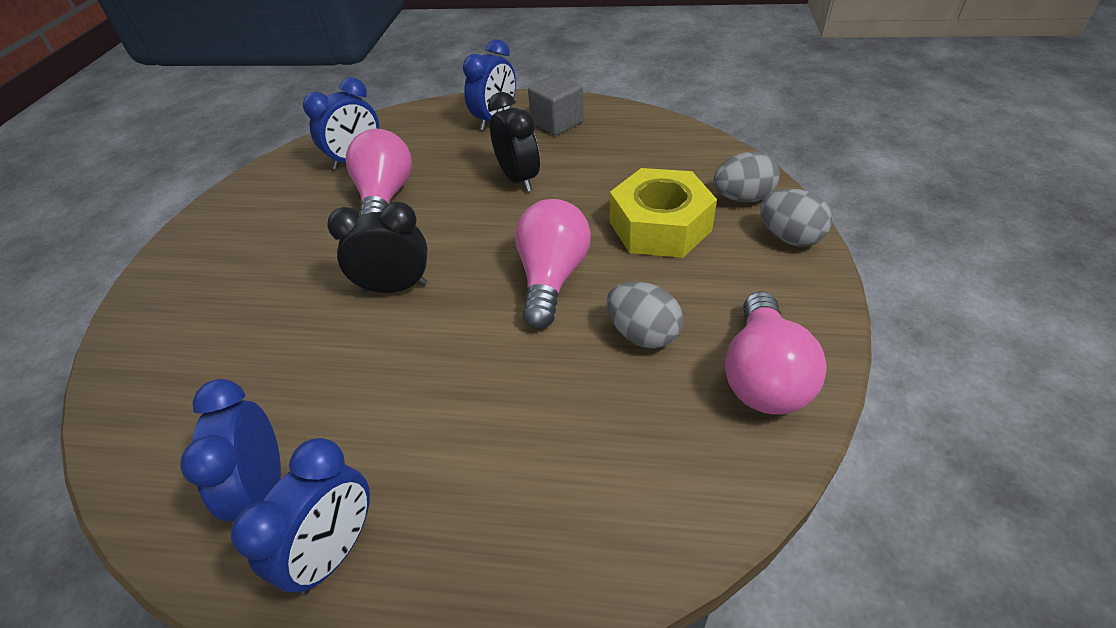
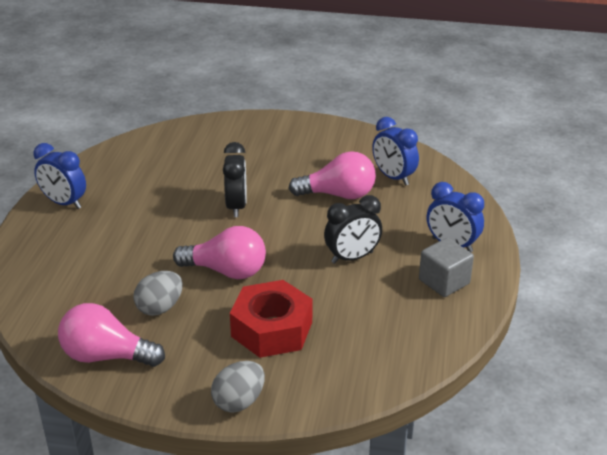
camera: 90 degrees right, 10 degrees down
blue clock [180,379,281,522] -> none
yellow nut [610,168,717,258] -> red nut [230,280,313,358]
grey egg [714,152,780,203] -> none

